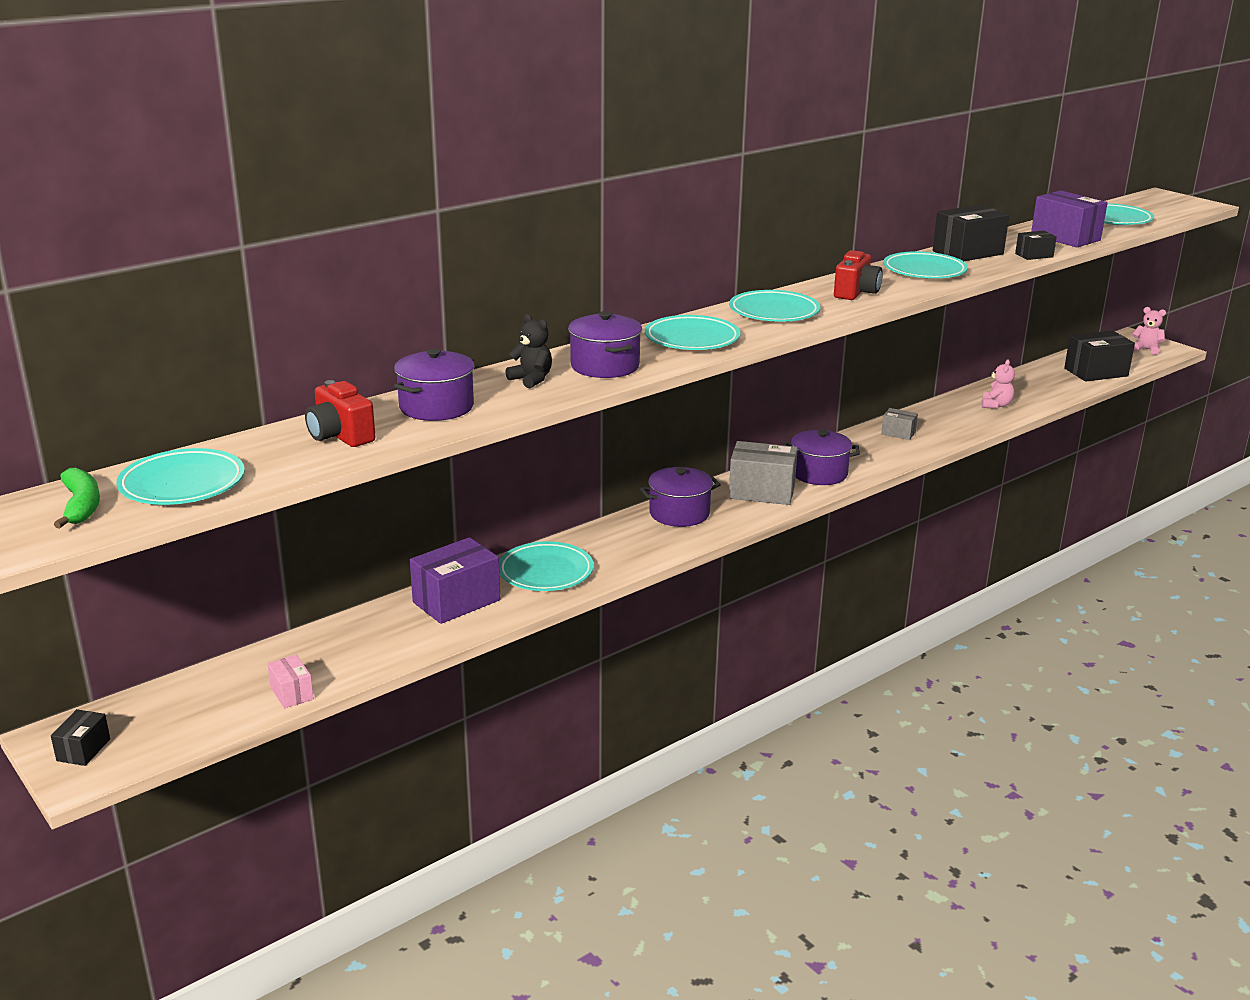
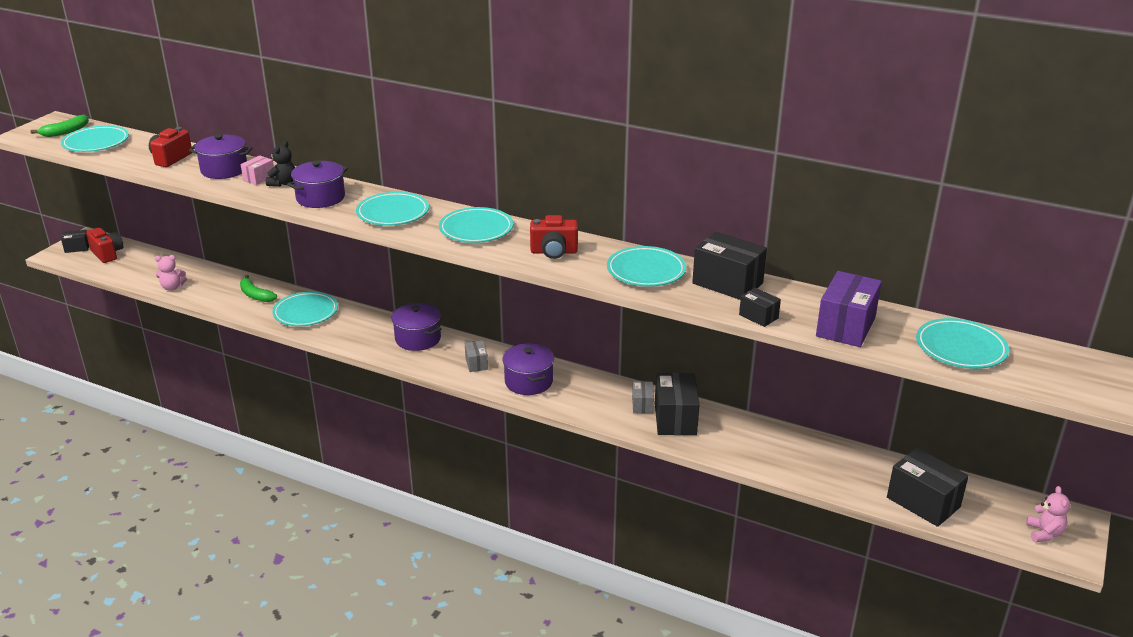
camera: 65 degrees right, 5 degrees up
pink box [267,655,314,708] -> pink box moved to [241,155,275,185]
purple box [410,537,500,624] -> green banana [240,275,277,302]
grey box [729,441,798,505] -> grey box [465,341,488,372], size x0.53
pink teddy bear [981,359,1015,409] -> pink teddy bear moved to [155,255,187,291]
none -> red camera [86,228,124,263]
none -> black box [655,373,699,435]

